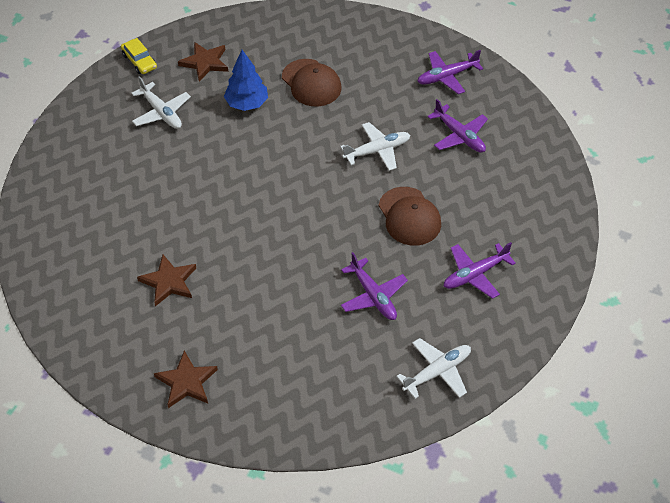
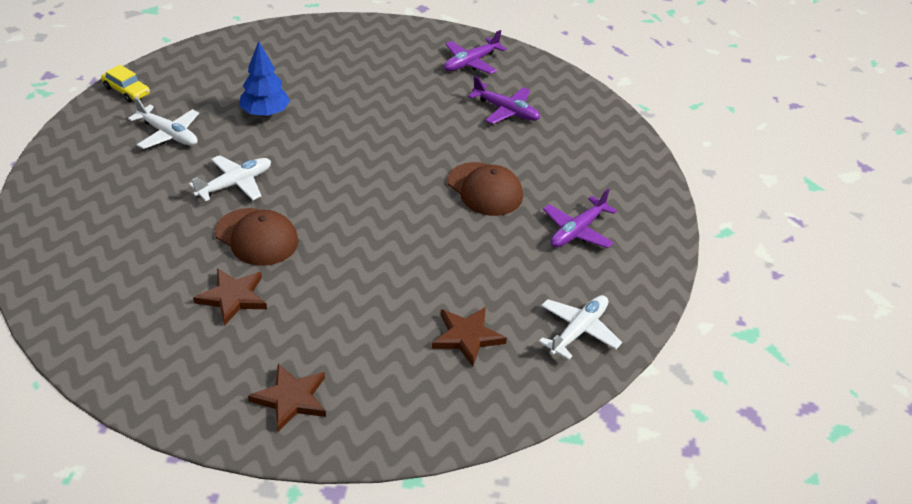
camera: 20 degrees left, 10 degrees down
brown star [178,42,228,81] -> brown star moved to [432,307,507,367]
brown cap [282,59,342,106] -> brown cap moved to [215,208,299,266]
white plane [340,122,410,171] -> white plane moved to [189,155,271,201]
purple plane [341,252,408,320] -> none

